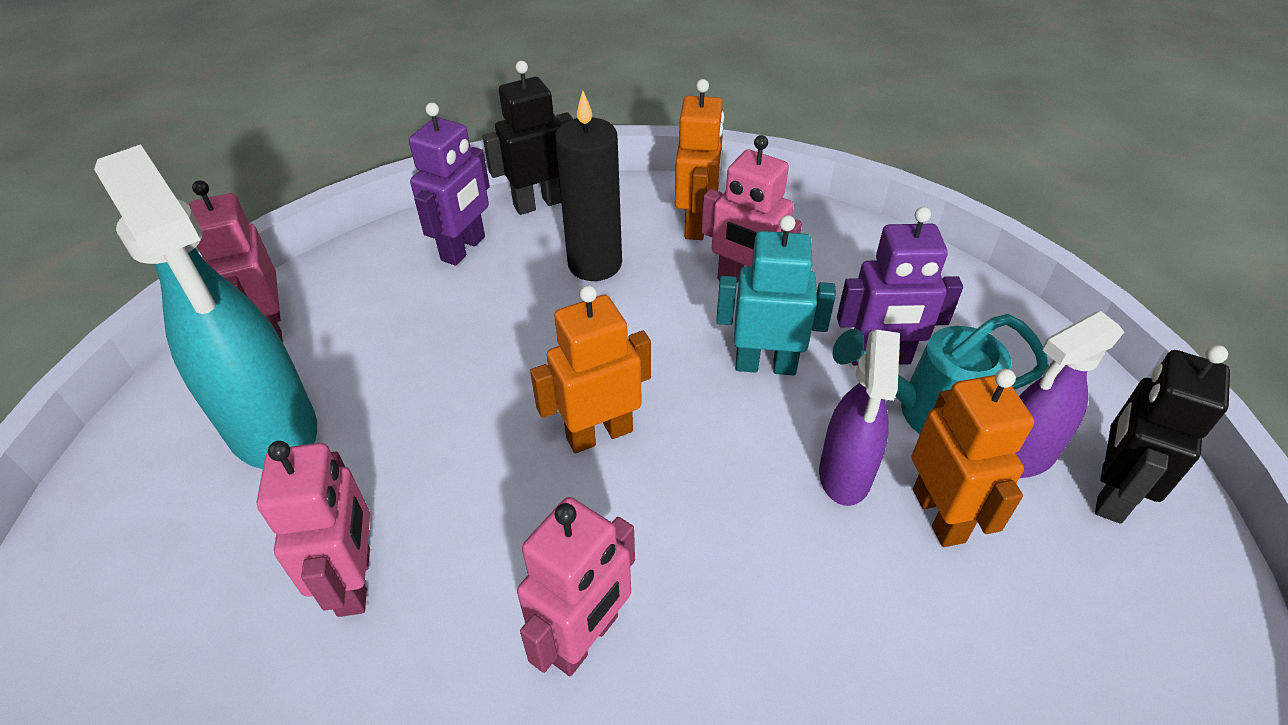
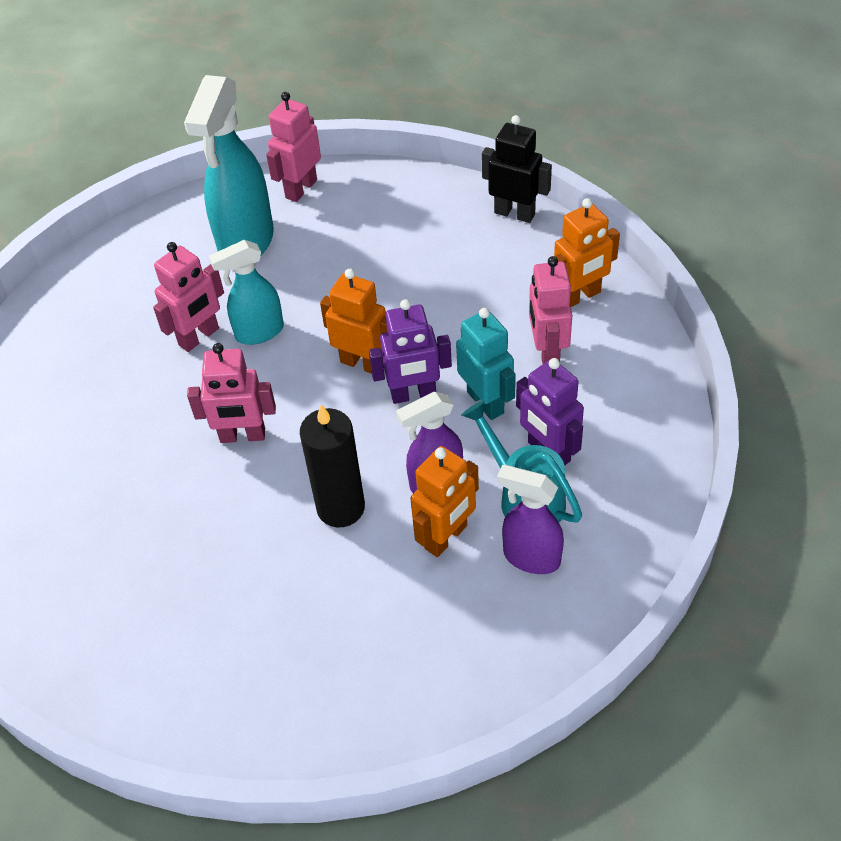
camera: 55 degrees right, 5 degrees up
purple robot [409,103,490,266] -> purple robot moved to [369,299,452,404]
black candle [555,91,622,281] -> black candle moved to [300,404,365,528]
black robot [1095,345,1230,524] -> none
none -> turquoise spray bottle [208,240,284,345]

